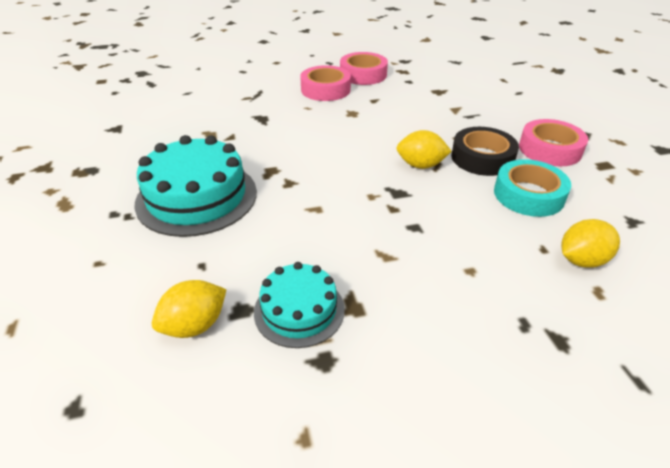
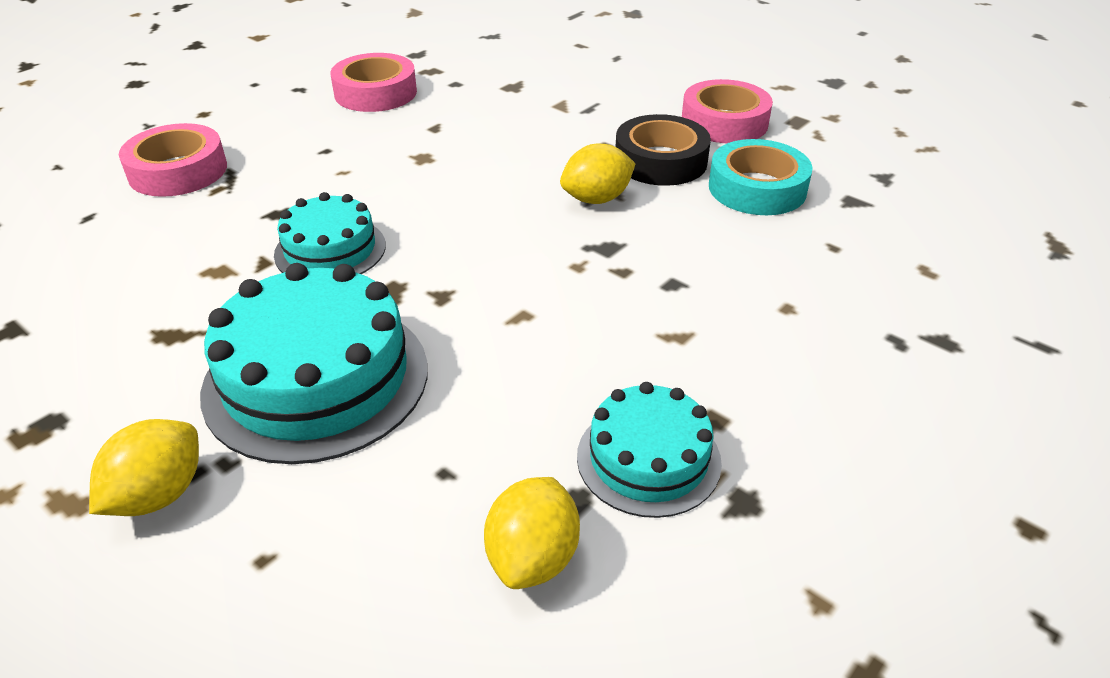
camera: 35 degrees left, 0 degrees up
pink tape [300,65,351,101] -> pink tape moved to [119,123,227,197]
yellow lemon [561,219,620,268] -> yellow lemon moved to [89,419,199,516]
none -> turquoise cake [274,192,386,274]

